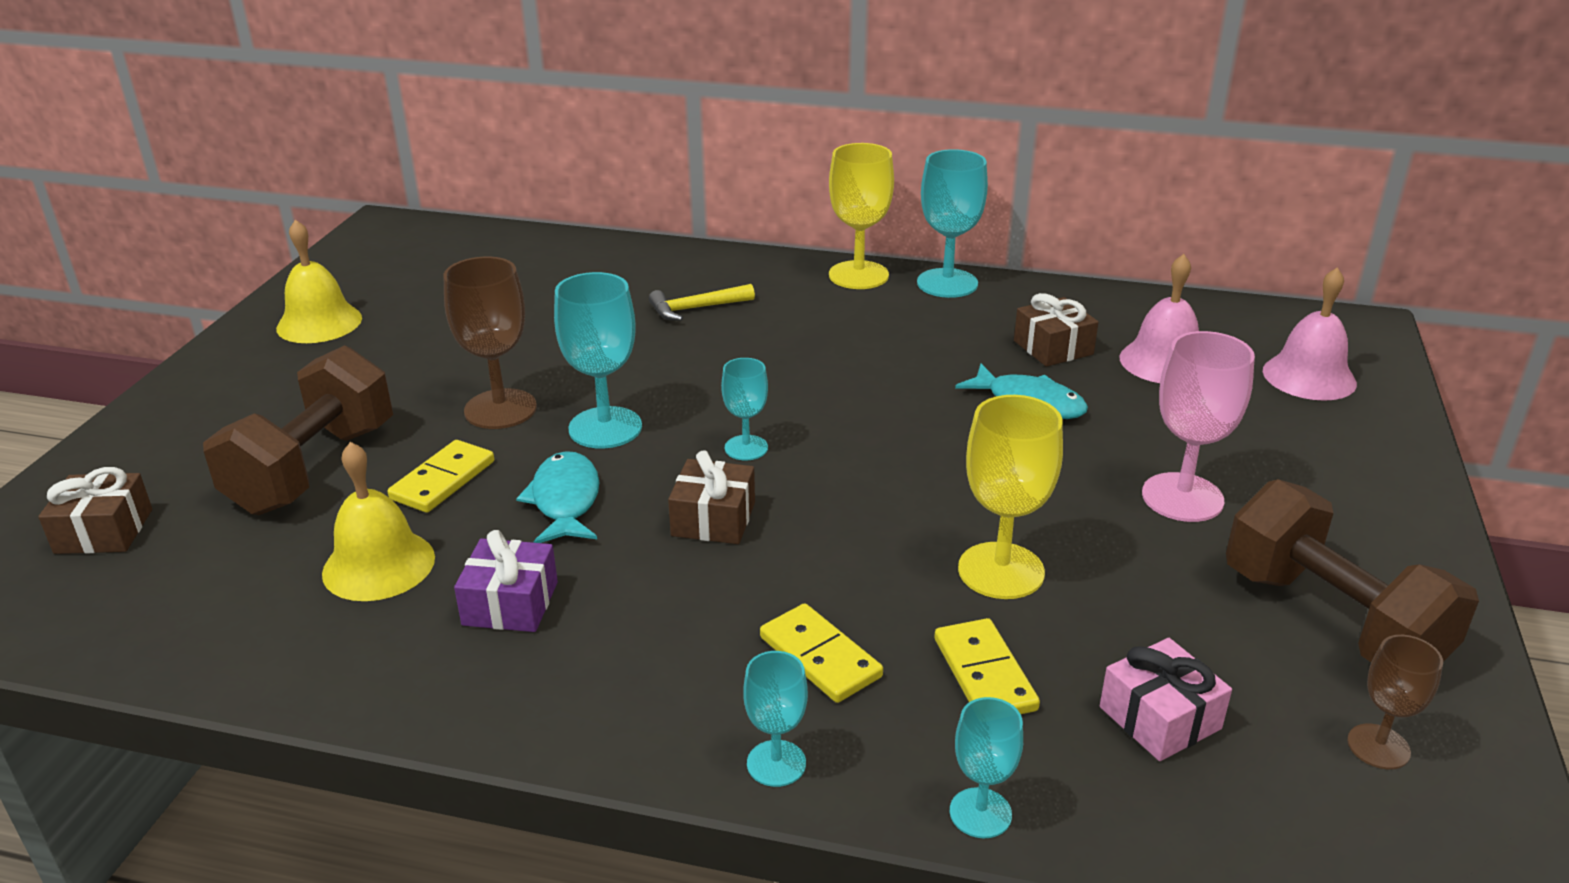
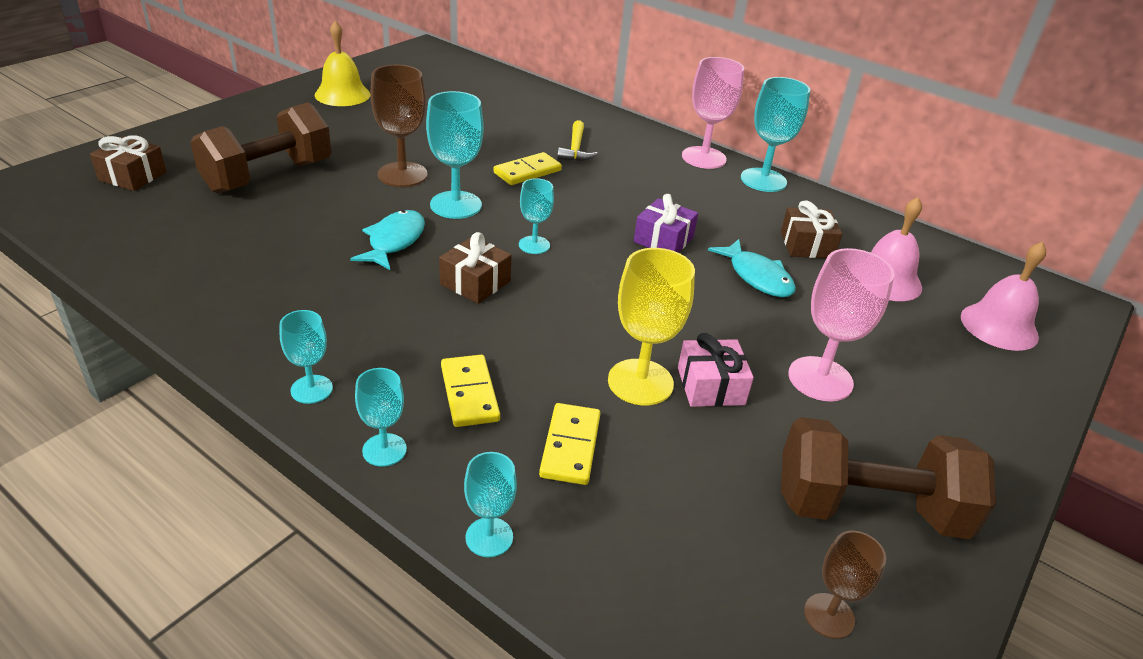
camera: 20 degrees right, 5 degrees up
yellow bell [322,442,435,601] -> none
yellow domino [388,440,494,513] -> yellow domino moved to [494,152,562,185]
purple gift [454,530,558,632] -> purple gift moved to [634,194,698,253]
yellow hammer [649,284,755,321] -> yellow hammer turned 90 degrees counterclockwise [557,120,597,161]
yellow goblet [829,143,894,289] -> pink goblet [682,57,744,169]
pink gift [1100,638,1232,761] -> pink gift moved to [678,333,754,407]
brown dumbbell [1226,479,1479,662] -> brown dumbbell turned 75 degrees counterclockwise [781,417,996,539]
none -> turquoise goblet [280,310,333,404]

